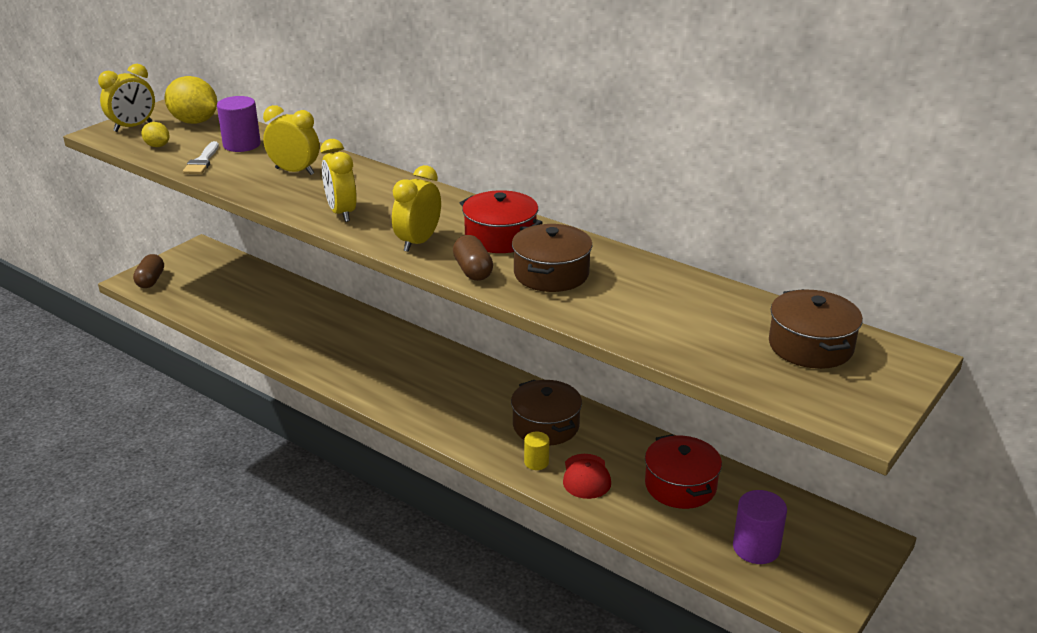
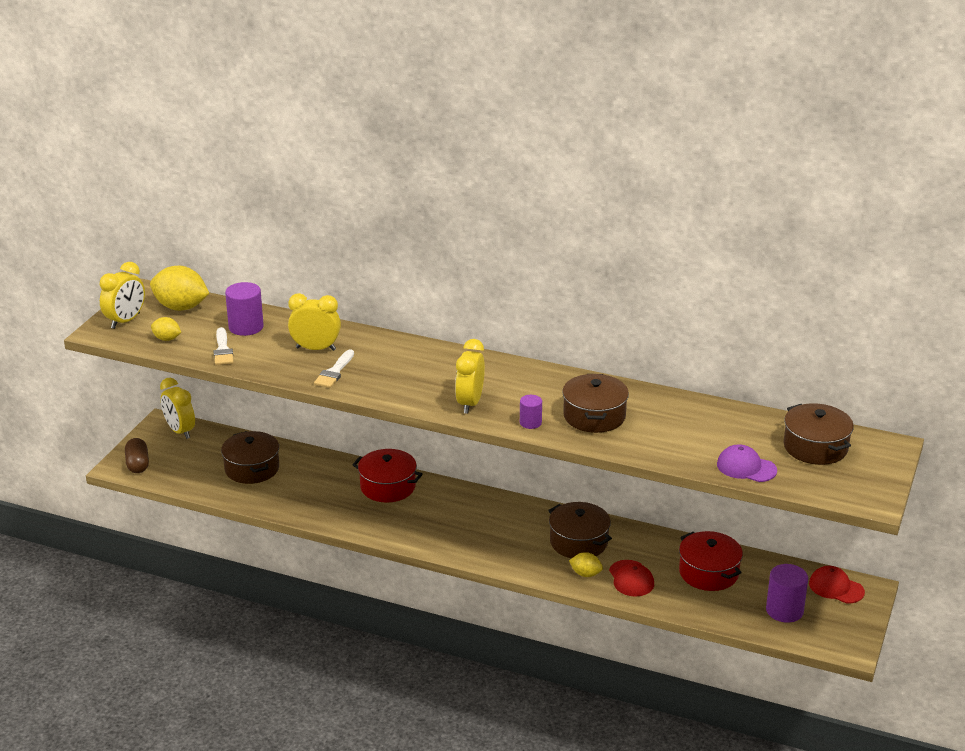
camera: 15 degrees left, 0 degrees up
yellow clock [321,139,357,222] -> yellow clock moved to [160,378,195,439]
brown capsule [453,235,493,281] -> purple cylinder [520,395,542,429]
red pot [460,190,543,253] -> red pot moved to [352,449,423,503]
yellow cylinder [524,432,549,470] -> yellow lemon [569,552,603,577]
none -> brown pot [221,431,279,484]
none -> white brush [314,349,354,388]
none -> purple cap [717,444,777,482]
none -> red cap [809,566,865,603]

